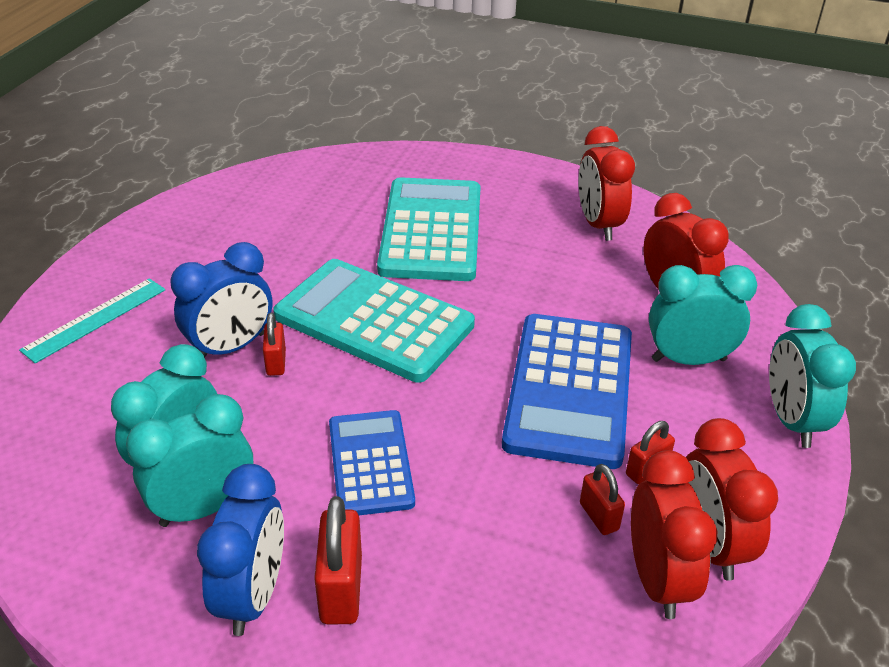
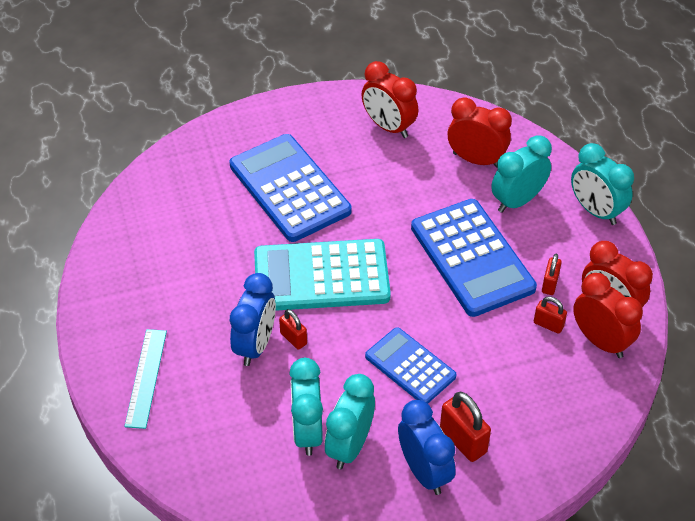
camera: 35 degrees left, 10 degrees up
turquoise calculator [377,177,481,281] -> blue calculator [229,134,352,242]

